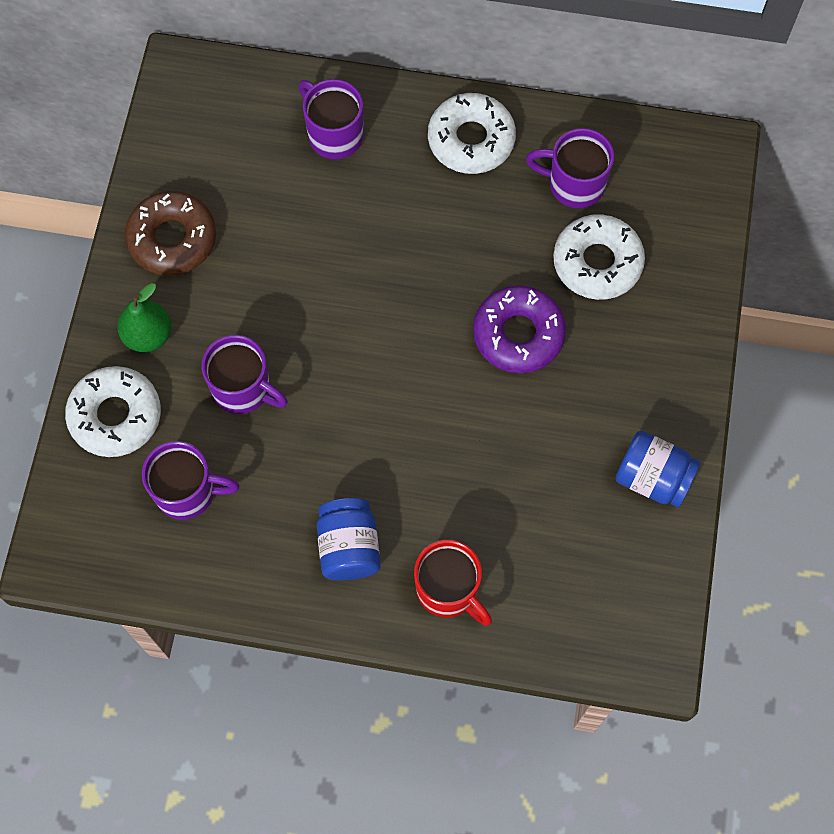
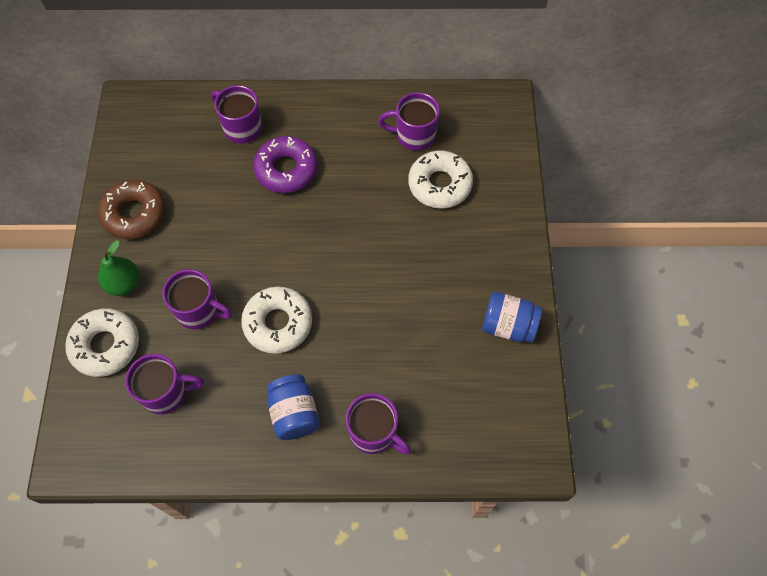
camera: 10 degrees left, 5 degrees down
red mug [414,540,492,626] -> purple mug [346,393,411,455]
white donut [428,93,516,174] -> white donut moved to [241,287,312,354]
purple donut [473,285,566,373] -> purple donut moved to [253,136,318,193]

